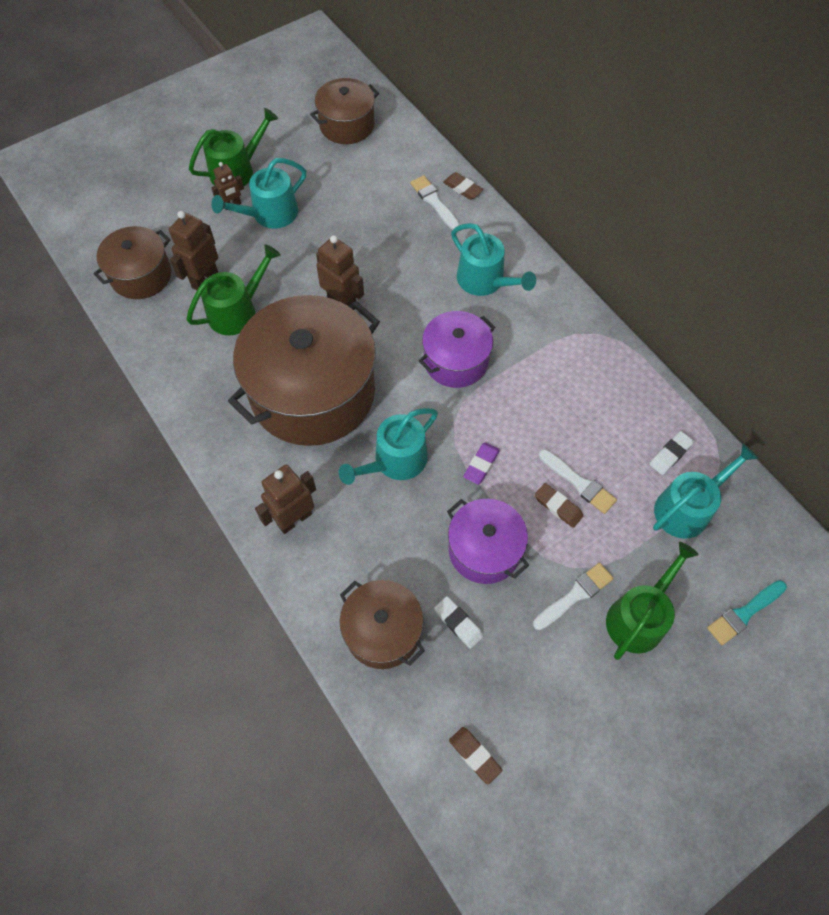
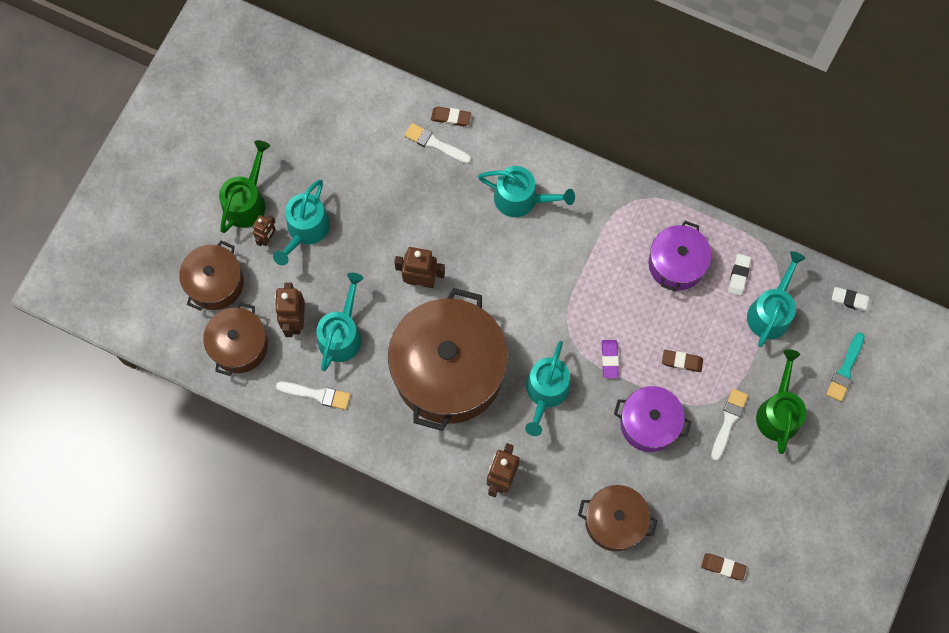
camera: 30 degrees left, 10 degrees up
green watering can [187,244,281,335] -> turquoise watering can [316,273,364,371]
brown pot [310,78,379,144] -> brown pot moved to [179,240,244,311]
purple pot [419,311,495,388] -> purple pot moved to [649,221,712,291]
white eraser [434,596,483,649] -> white eraser moved to [832,287,872,312]
white brush [539,449,617,514] -> white brush moved to [276,382,351,410]

